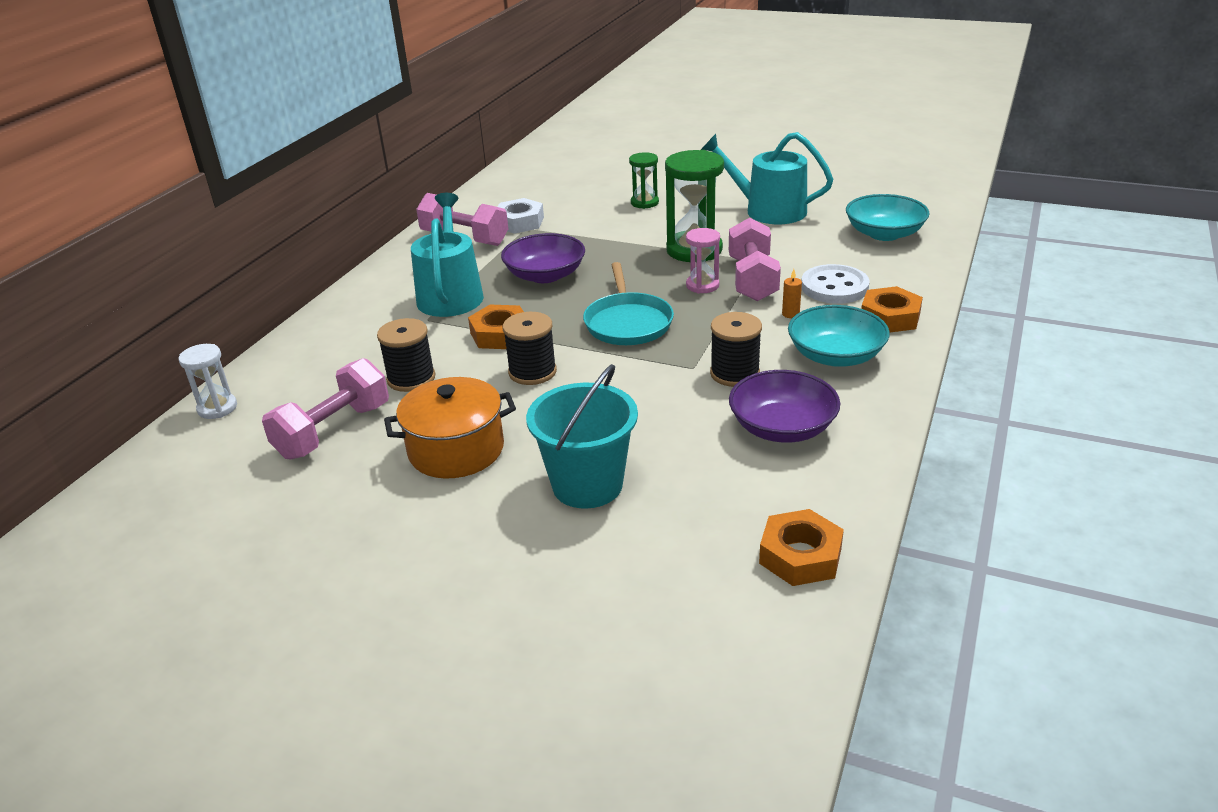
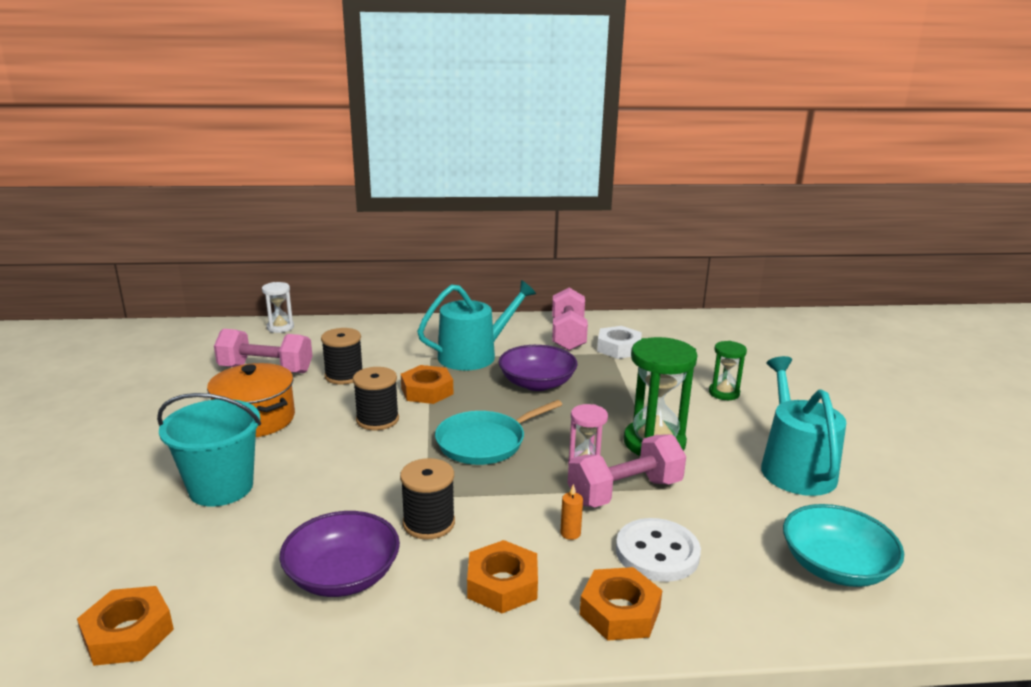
camera: 60 degrees right, 10 degrees down
turquoise bowl [788,305,890,367] -> orange nut [467,540,538,614]

